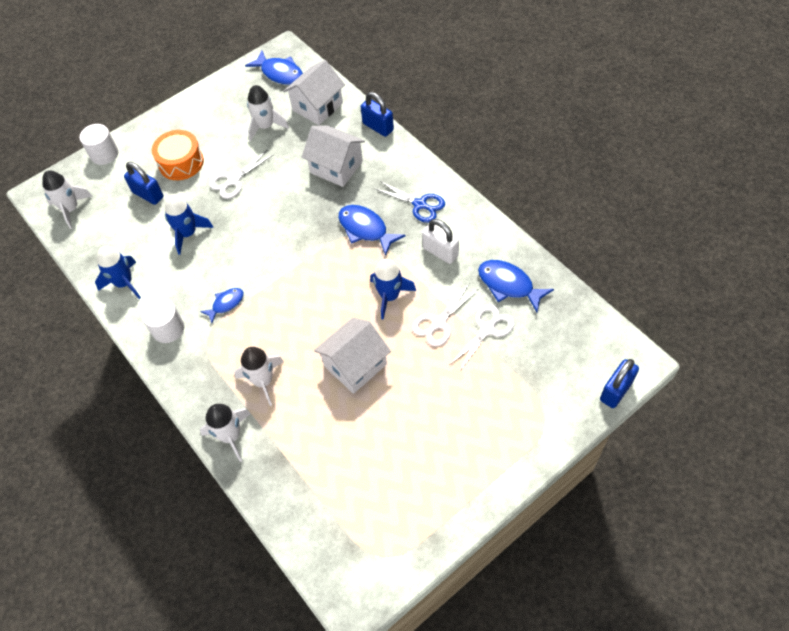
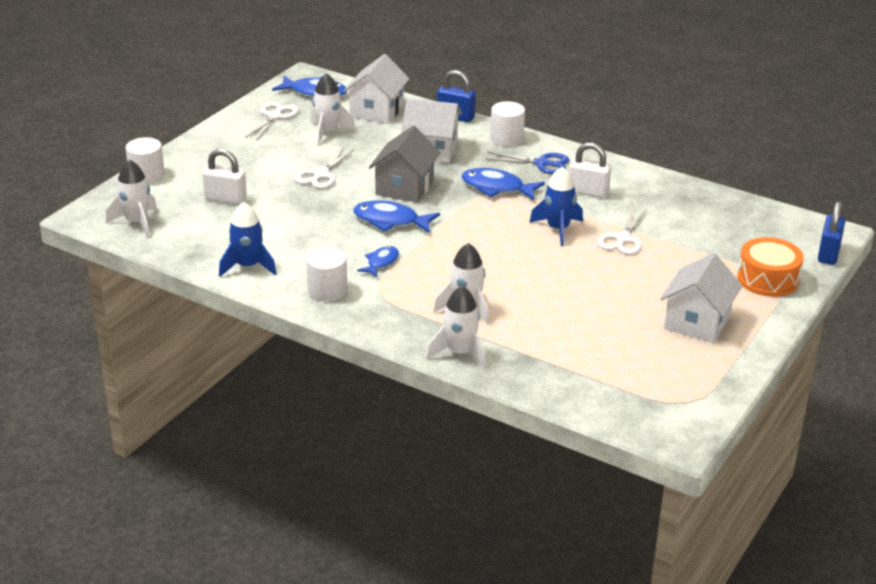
camera: 25 degrees left, 25 degrees down
blue padlock [124,162,164,205] -> white padlock [202,149,247,204]
orange drum [152,130,204,180] -> orange drum moved to [737,237,804,297]
blue rocket [164,195,213,255] -> none
white house [314,318,391,394] -> white house moved to [661,253,742,343]
white scissors [449,305,515,372] -> white scissors moved to [245,102,299,141]
blue fish [478,260,554,312] -> blue fish moved to [353,200,440,233]
none -> grey house [369,126,441,203]
none -> white cylinder [490,101,525,146]

